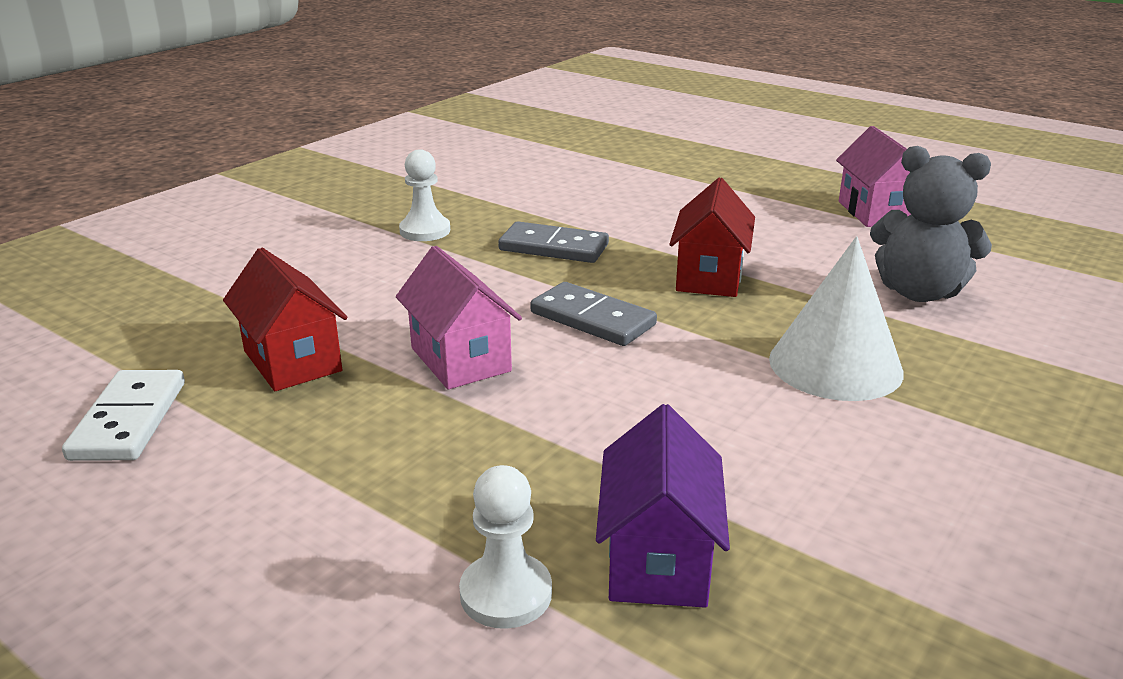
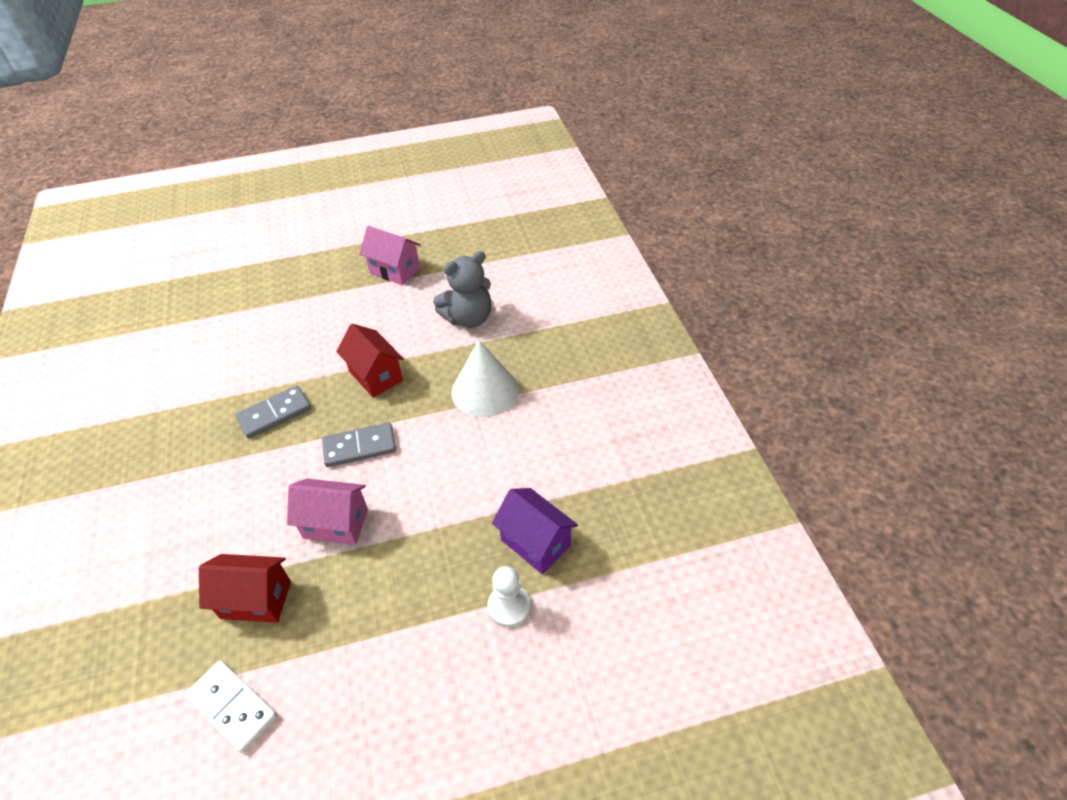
camera: 50 degrees left, 20 degrees up
white pawn [399,149,450,241] -> none

